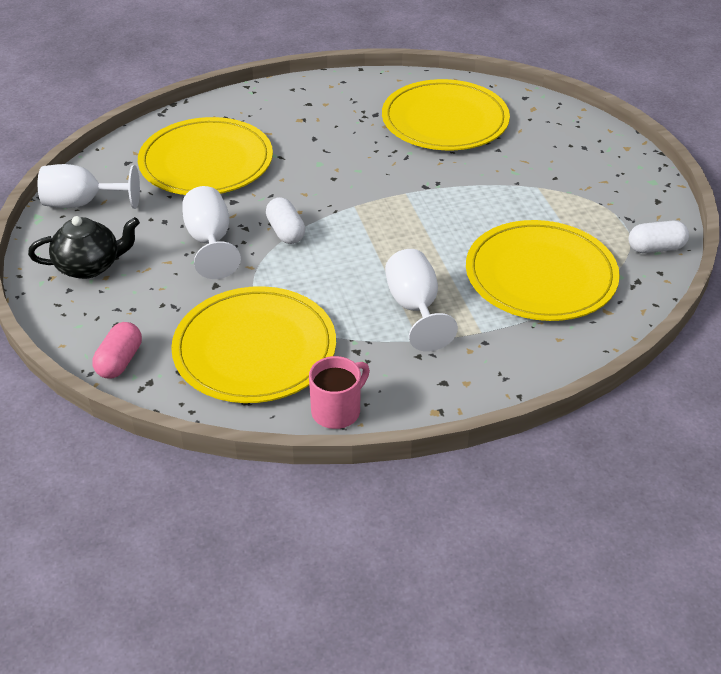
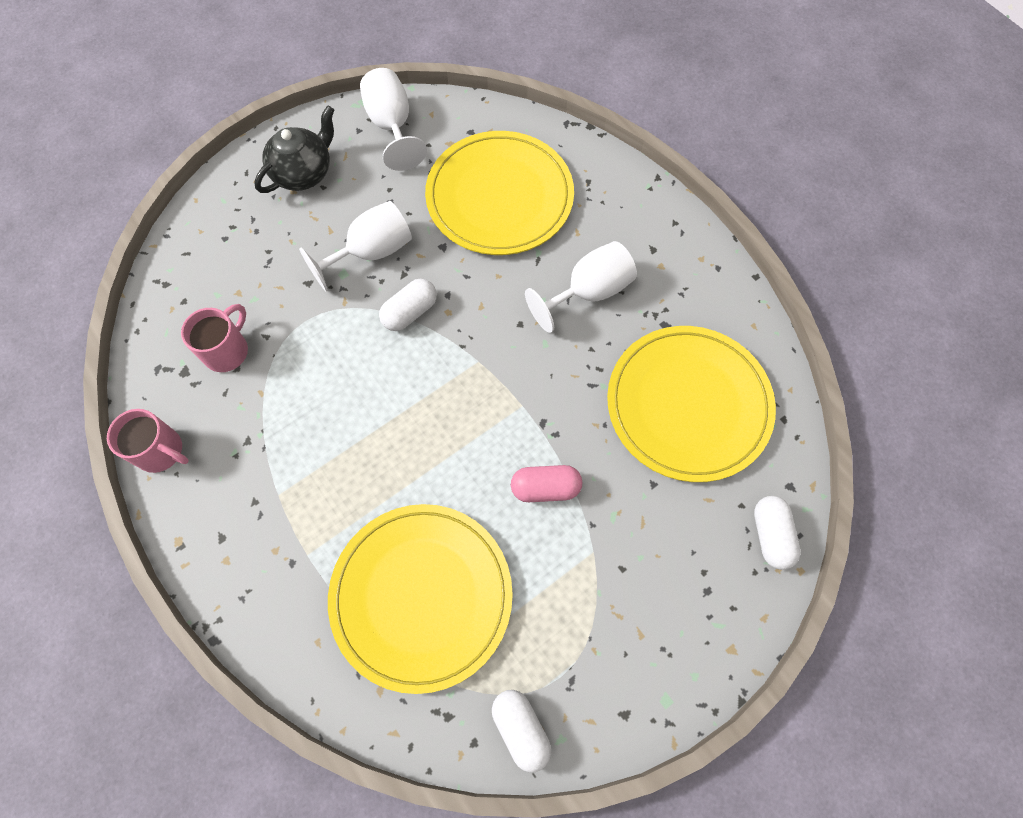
camera: 70 degrees right, 25 degrees up
black teapot [28,216,140,279] -> black teapot turned 105 degrees counterclockwise [254,105,334,193]
pink capsule [92,322,142,379] -> pink capsule moved to [511,465,582,502]
yellow plate [171,286,336,403] -> pink mug [181,304,248,372]
white goblet [385,249,458,352] -> white goblet moved to [525,241,637,333]
none -> white capsule [754,496,801,570]

